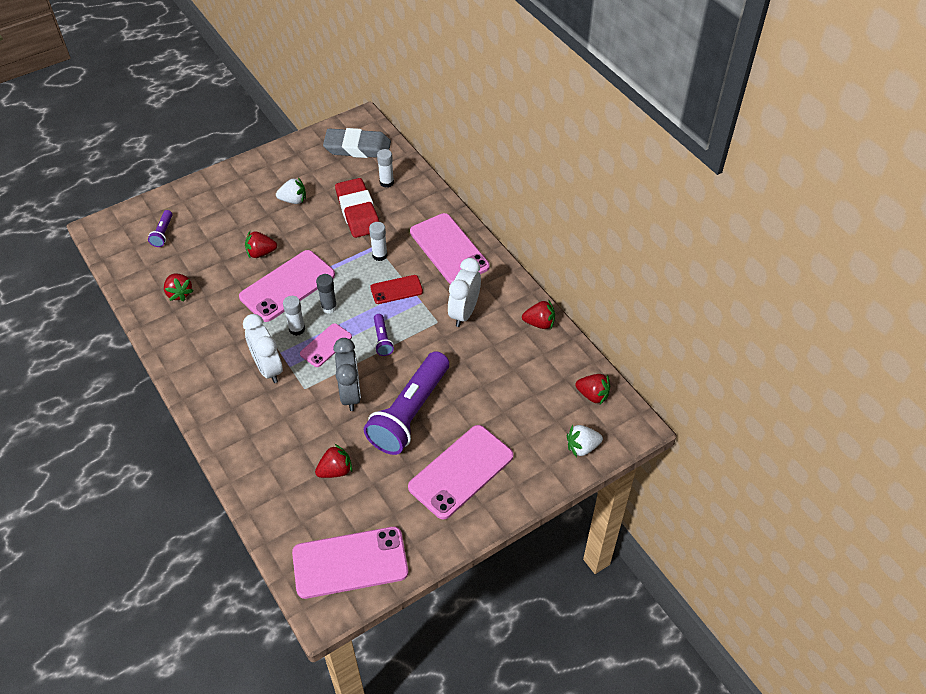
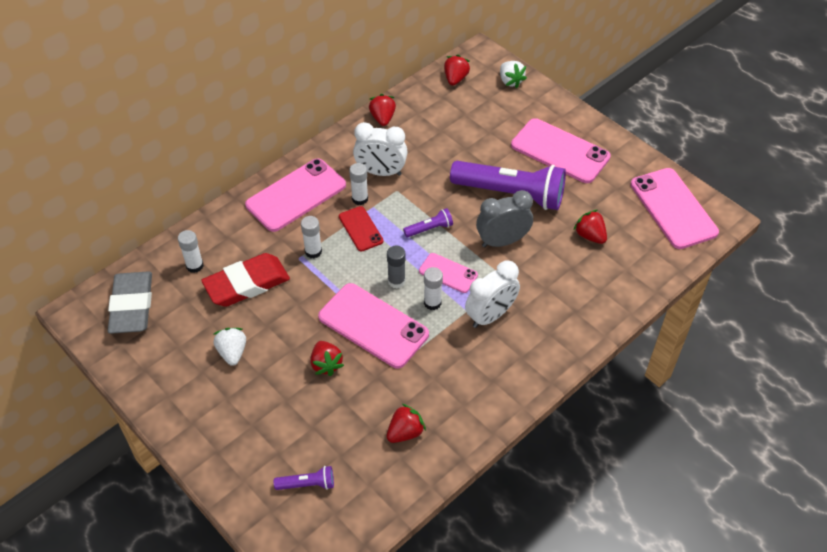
camera: 100 degrees left, 0 degrees up
none -> white glue stick [349,163,368,205]

